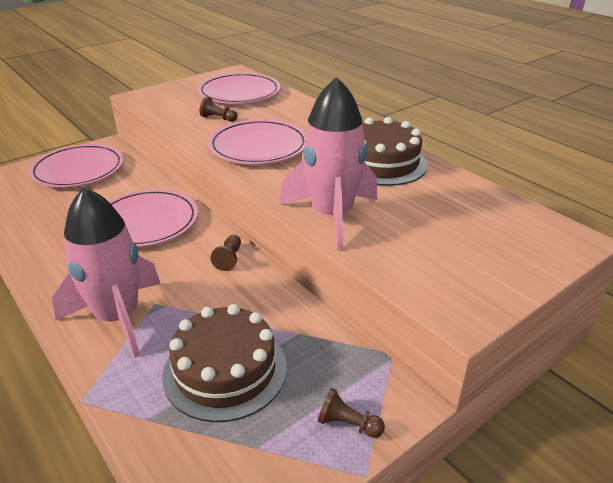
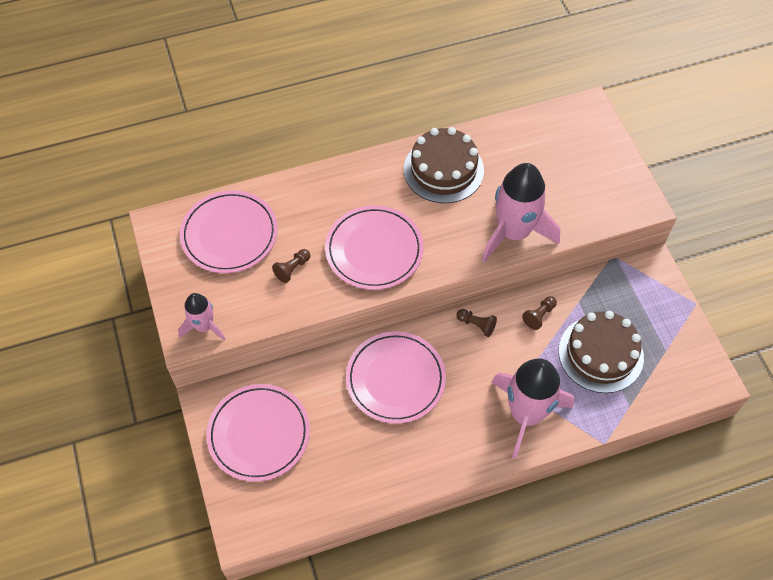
camera: 70 degrees left, 25 degrees up
brown pawn [318,388,385,438] -> brown pawn moved to [522,296,557,330]
none -> pink rocket [178,293,226,341]

